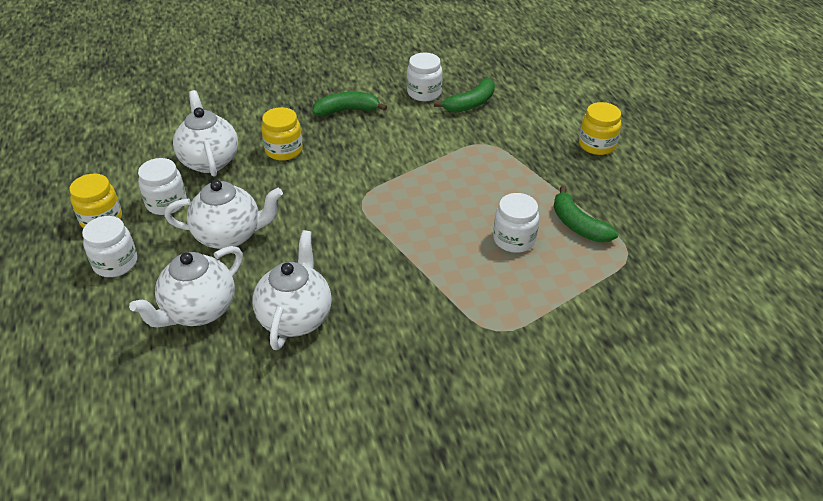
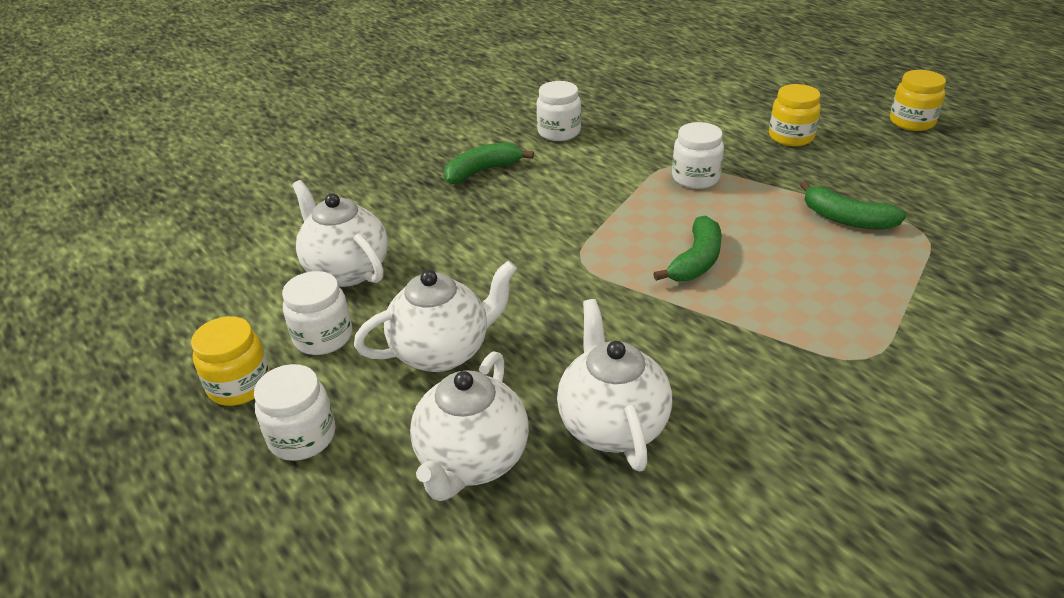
camera: 20 degrees left, 5 degrees down
yellow jar [261,107,303,161] -> yellow jar moved to [890,70,946,131]
green banana [434,78,495,113] -> green banana moved to [653,216,722,281]
white jar [493,193,539,253] -> white jar moved to [672,122,724,189]

